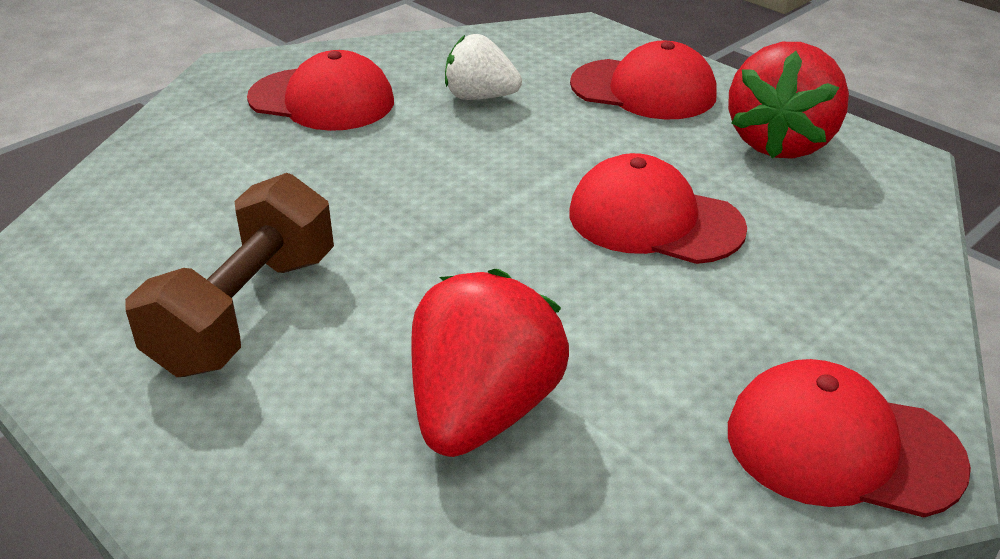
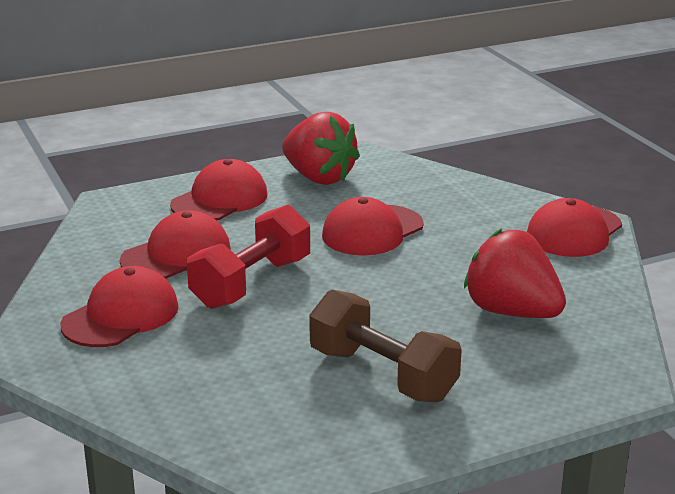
camera: 70 degrees left, 10 degrees down
white strawberry [445,34,522,100] -> red cap [120,210,230,279]
none -> red dumbbell [187,205,310,309]

